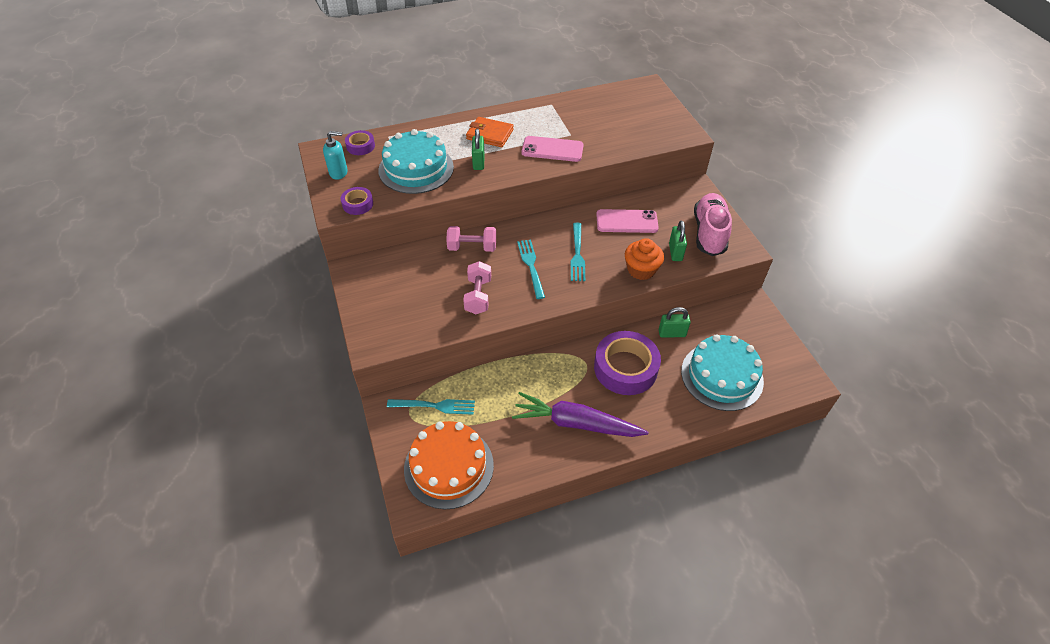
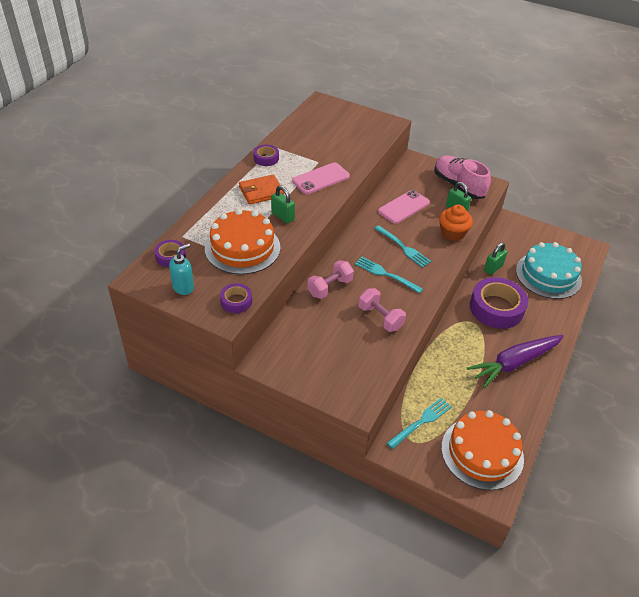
camera: 45 degrees left, 5 degrees down
turquoise cake [378,129,454,194] -> orange cake [205,209,281,275]
none -> purple tape [253,145,279,166]

